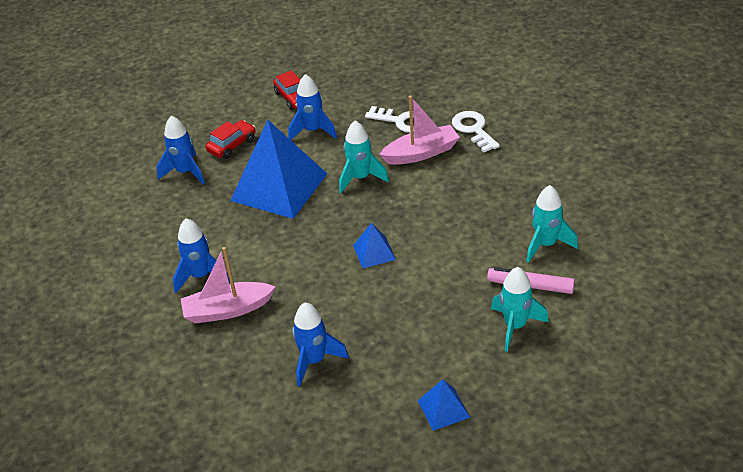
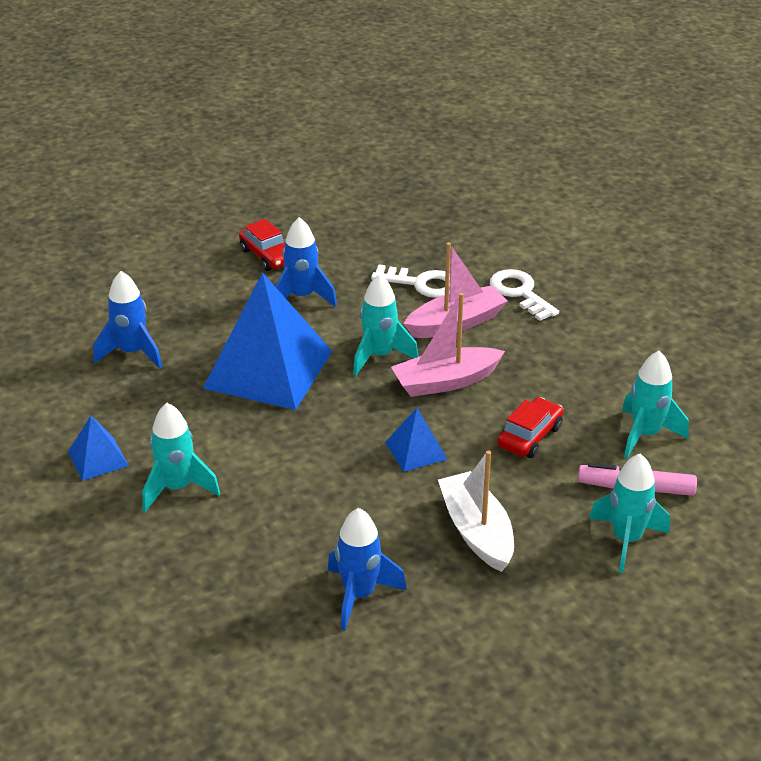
camera: 10 degrees left, 5 degrees down
blue rocket [173,218,230,293] -> turquoise rocket [142,403,221,512]
pink boat [181,247,275,323] -> pink boat moved to [391,293,505,397]
red car [205,120,256,159] -> red car moved to [498,397,563,458]
blue pyramid [418,379,471,431] -> blue pyramid moved to [68,416,129,481]
none -> white boat [438,450,514,572]

